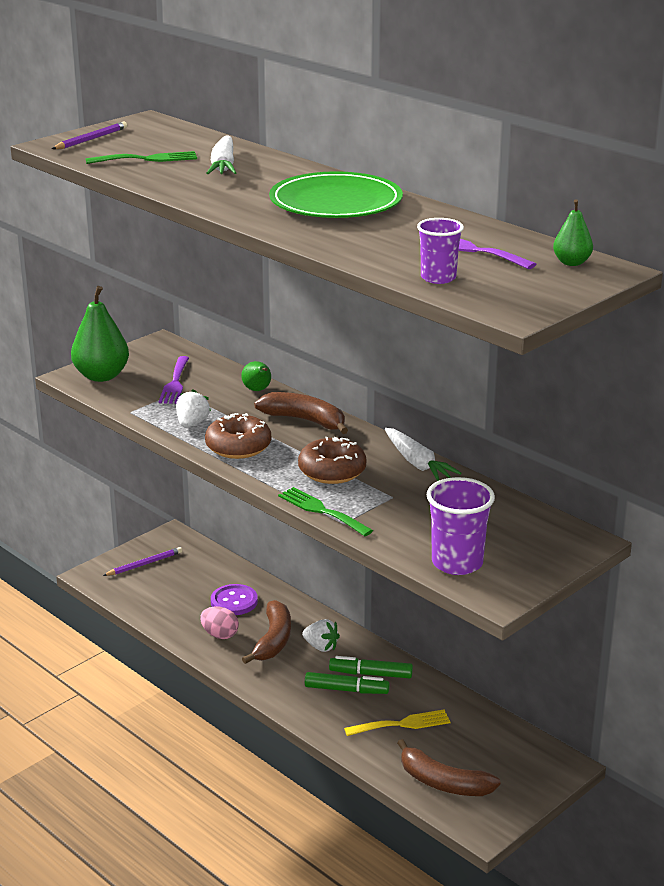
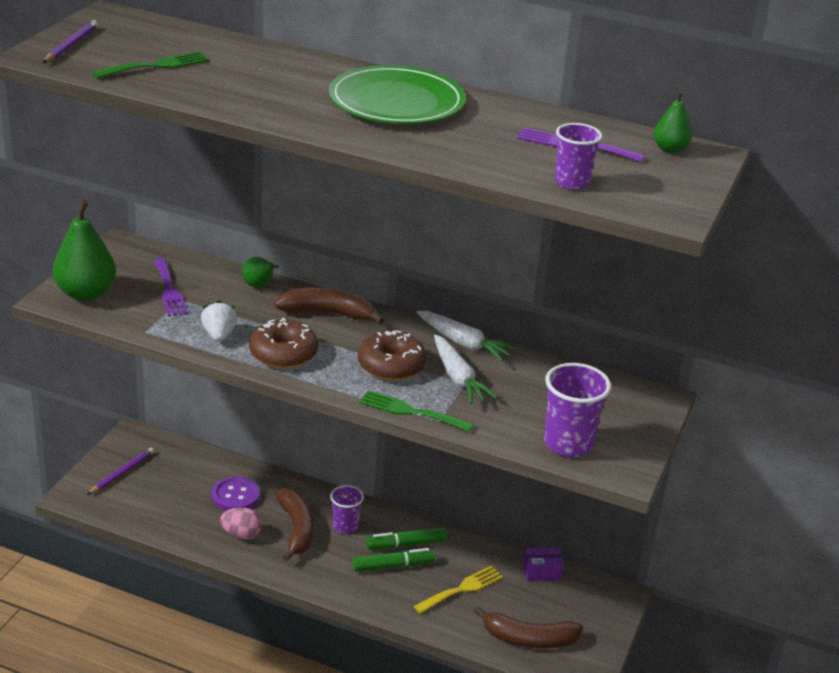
camera: 25 degrees left, 5 degrees up
white carrot [207,135,236,174] -> white carrot moved to [434,334,497,404]
white strawberry [302,619,340,652] -> purple cup [330,485,364,534]
none -> purple box [523,547,564,582]

